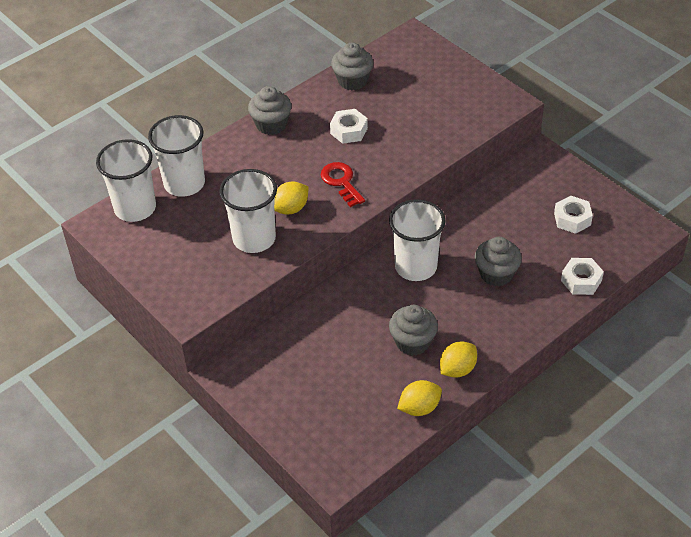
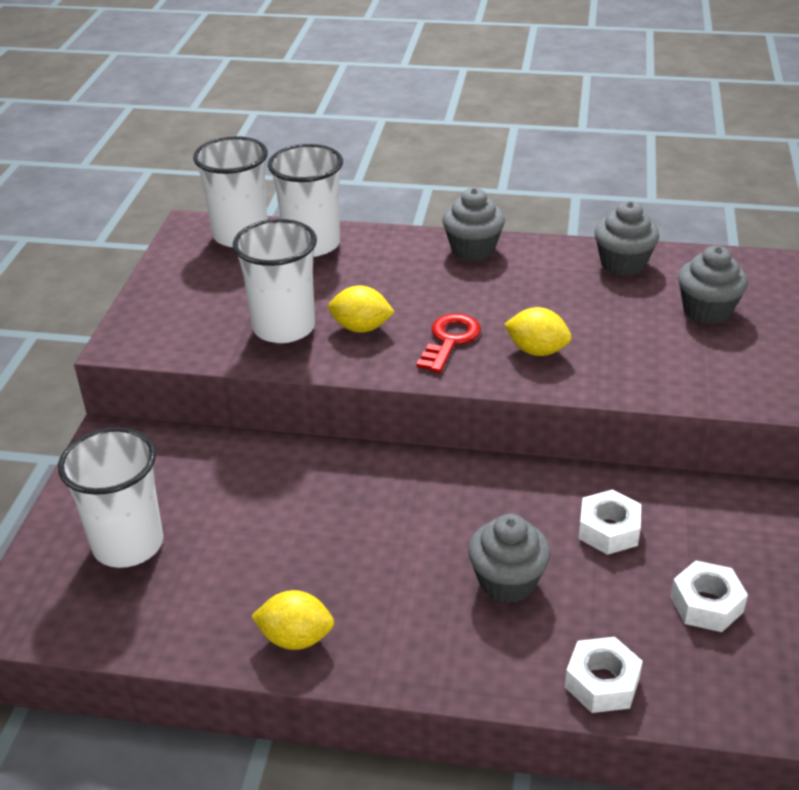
camera: 50 degrees right, 10 degrees down
white nut [330,109,368,144] -> white nut moved to [579,489,641,555]
white cup [389,199,446,281] -> white cup moved to [58,427,163,568]
grey cupcake [389,305,438,356] -> grey cupcake moved to [678,246,748,324]
yellow lemon [397,380,442,416] -> yellow lemon moved to [504,307,572,356]

